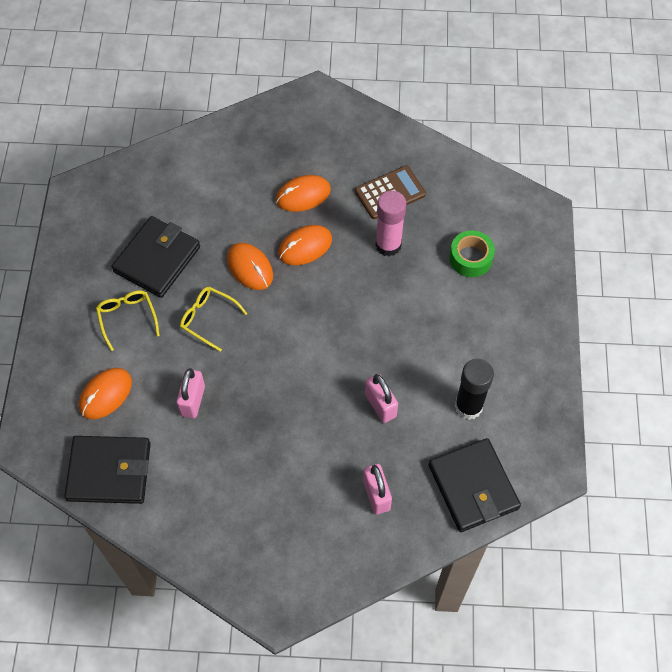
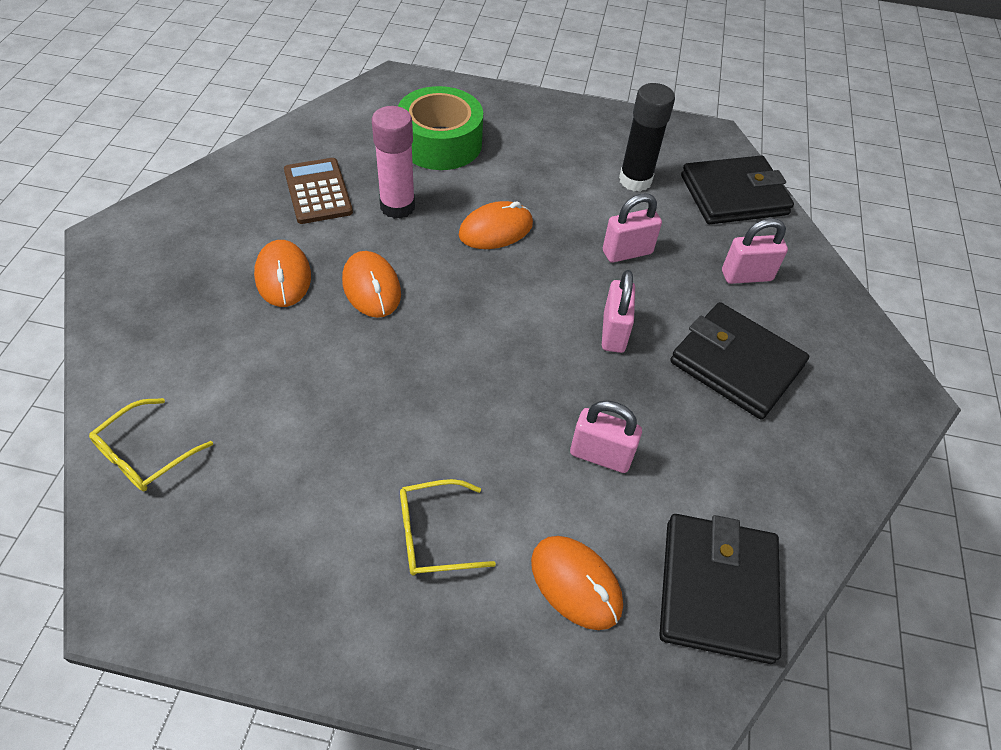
camera: 85 degrees left, 10 degrees down
black wallet [111,216,200,298] -> black wallet moved to [670,302,809,420]
yellow glasses [180,287,248,352] -> yellow glasses moved to [89,398,213,491]
orange mouse [227,243,273,290] -> orange mouse moved to [459,201,533,249]
green tape [449,230,495,277] -> green tape [398,86,483,170], size x1.58
none -> pink padlock [602,270,635,353]

